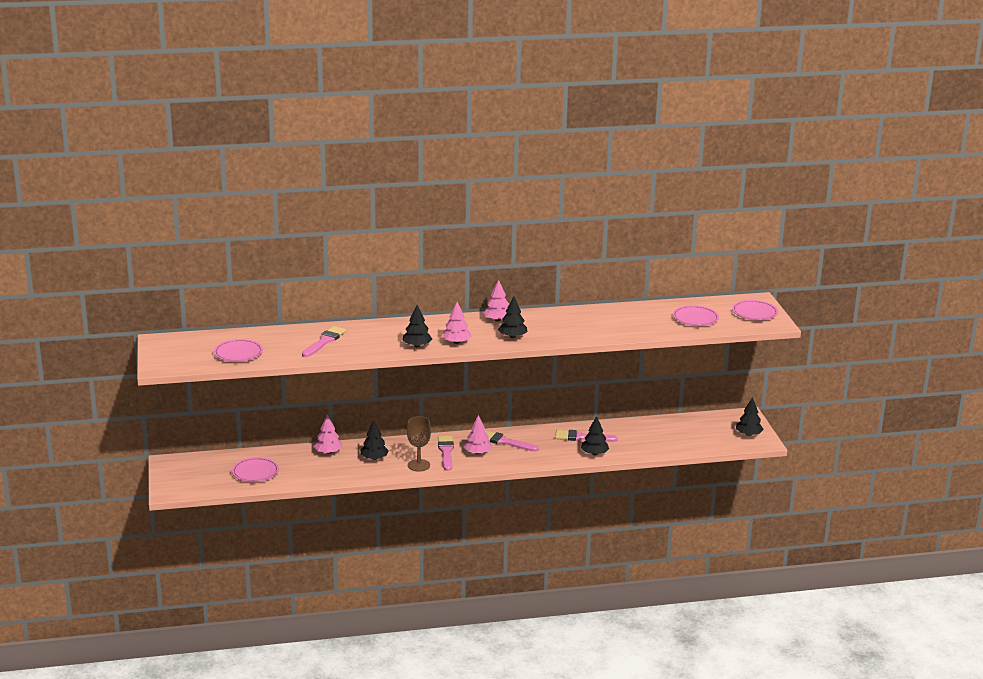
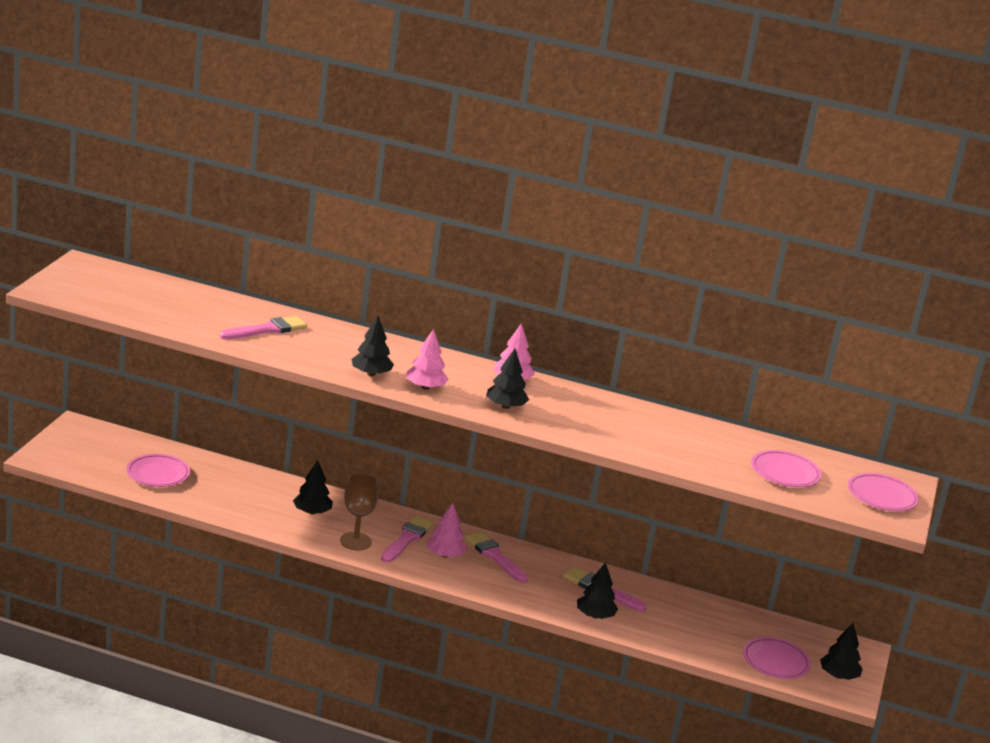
camera: 25 degrees right, 0 degrees up
pink plate [214,339,263,362] -> pink plate moved to [743,637,811,679]
pink tree [314,415,342,454] -> none

